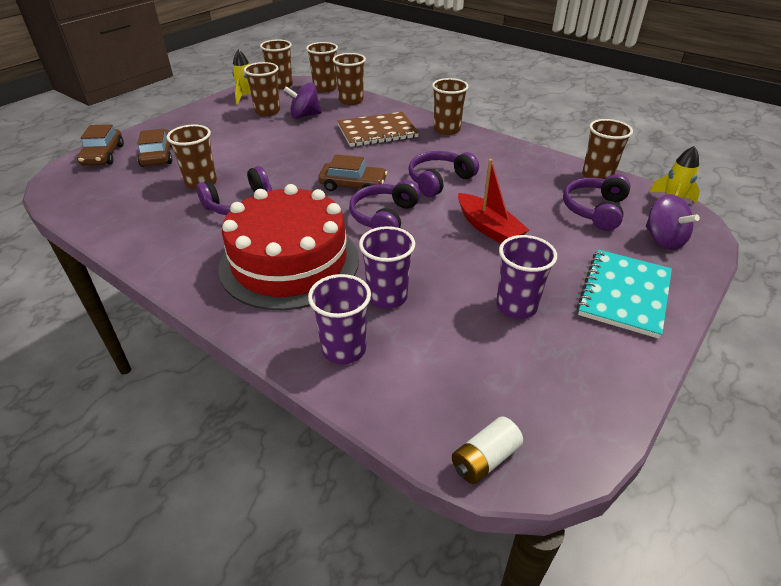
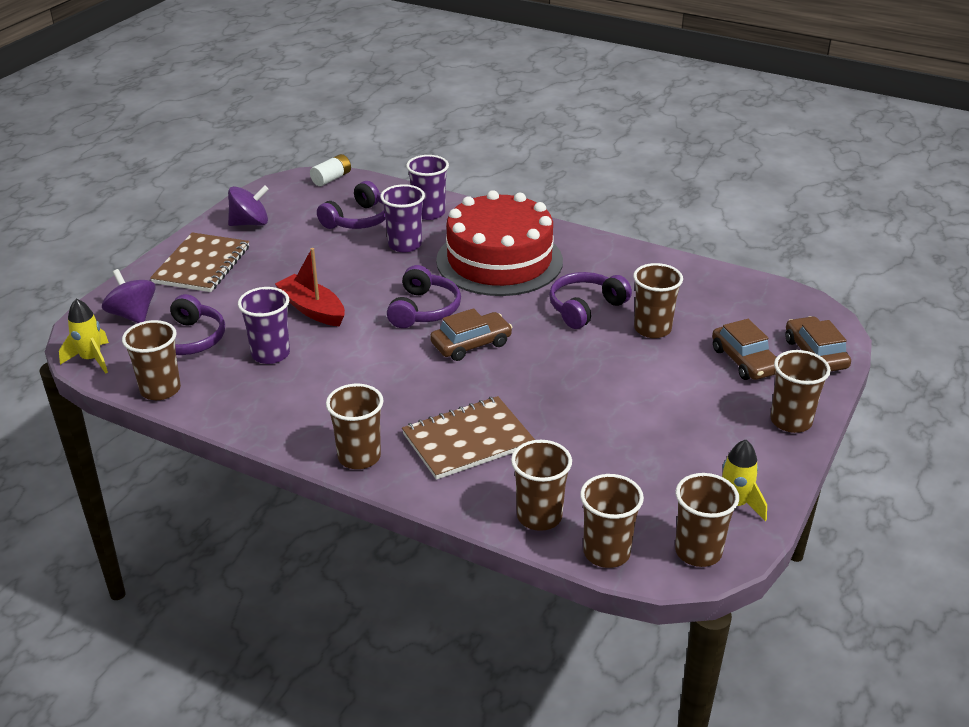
camera: 170 degrees right, 5 degrees down
brown cup [244,62,280,116] -> brown cup moved to [771,350,831,433]
purple spinning top [284,82,322,119] -> purple spinning top moved to [228,185,269,226]
brown car [318,155,387,191] -> brown car turned 150 degrees clockwise [430,308,513,361]
purple headphones [408,151,479,197] -> purple headphones moved to [317,181,386,229]
purple cup [496,235,557,319] -> purple cup moved to [238,287,290,364]
turquoise notebook [577,250,672,339] -> brown notebook [150,232,249,292]

